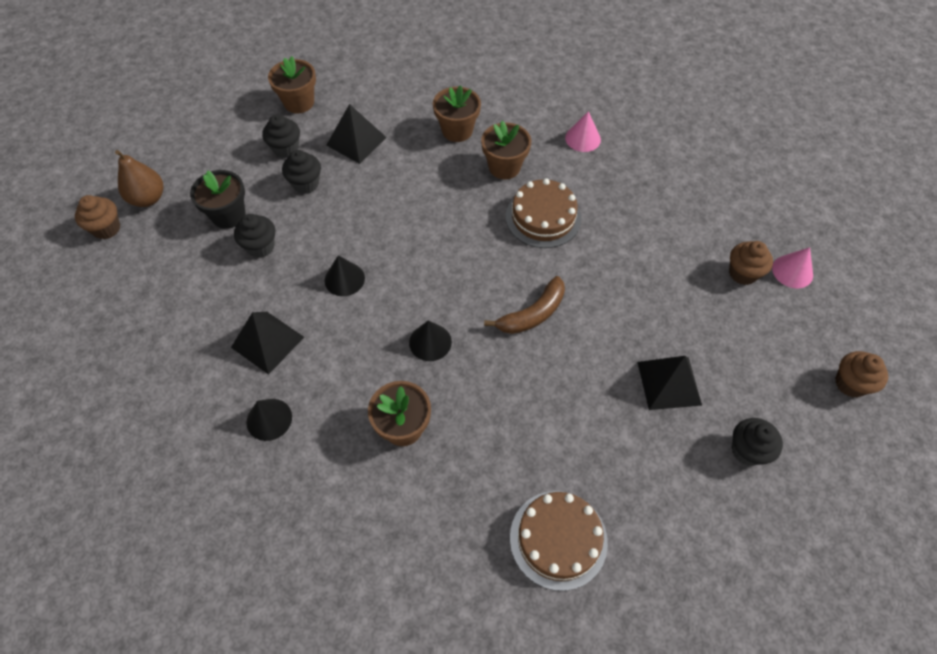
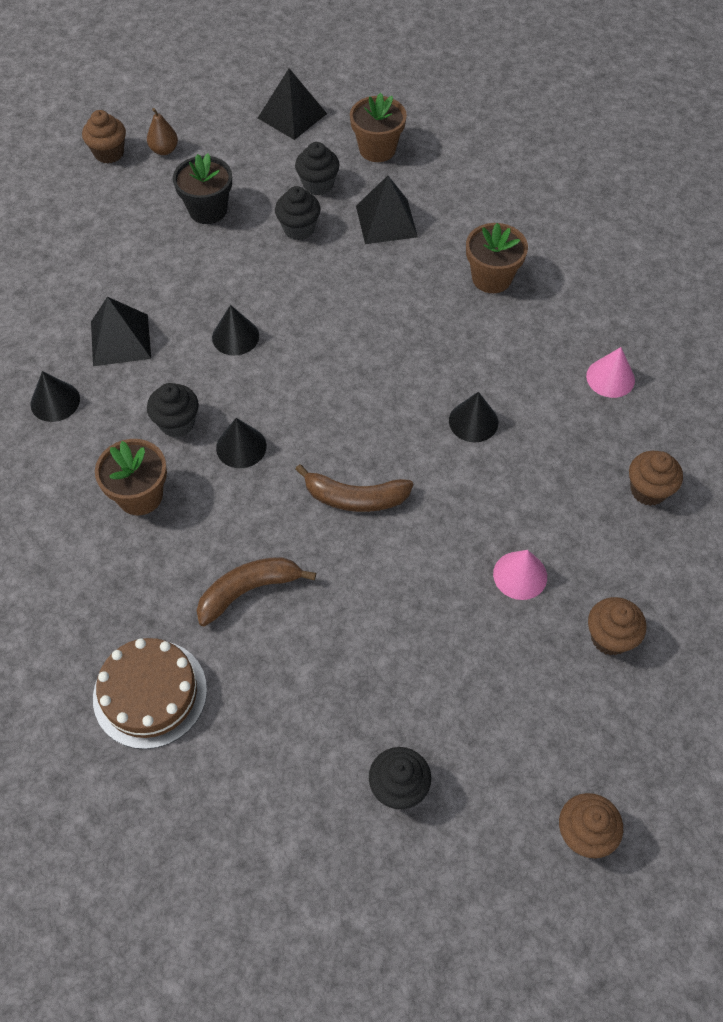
camera: 45 degrees right, 0 degrees up
brown pear [115,150,163,207] -> brown pear [147,108,178,155], size x0.66
black cupcake [234,214,275,258] -> black cupcake moved to [147,383,199,437]
brown flower pot [481,121,531,179] -> none
brown cake [506,178,581,248] -> black cone [449,392,498,443]
black pyramid [637,356,702,410] -> black pyramid moved to [258,68,327,140]
pink cone [772,247,813,288] -> pink cone moved to [493,550,547,600]
none -> brown banana [197,557,316,627]
none -> brown cupcake [629,451,683,506]

